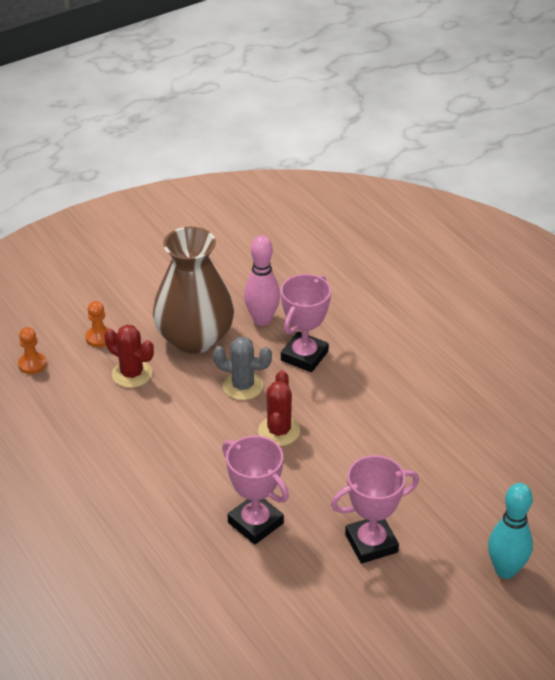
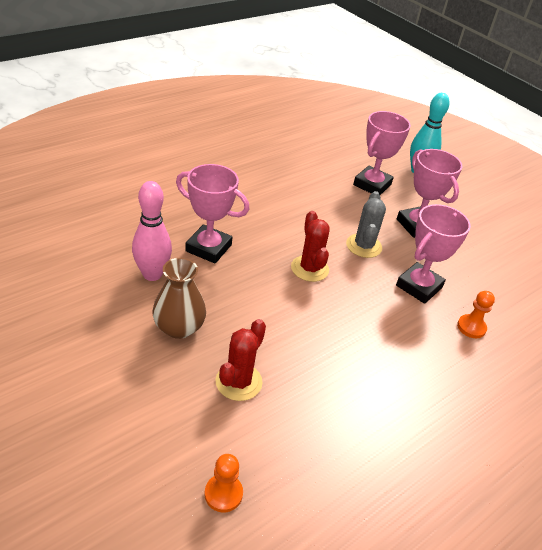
camera: 100 degrees left, 0 degrees up
orange pawn [85,301,110,347] -> orange pawn moved to [457,291,495,338]
brown vase [153,227,234,354] -> brown vase [152,258,206,339], size x0.58
grey cactus [213,337,272,400] -> grey cactus moved to [346,191,386,258]
red cactus [258,370,300,446] -> red cactus turned 75 degrees clockwise [291,211,330,282]
none -> pink trophy [353,111,411,195]

